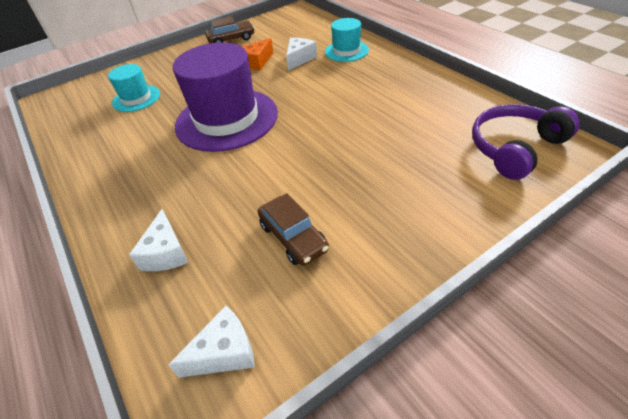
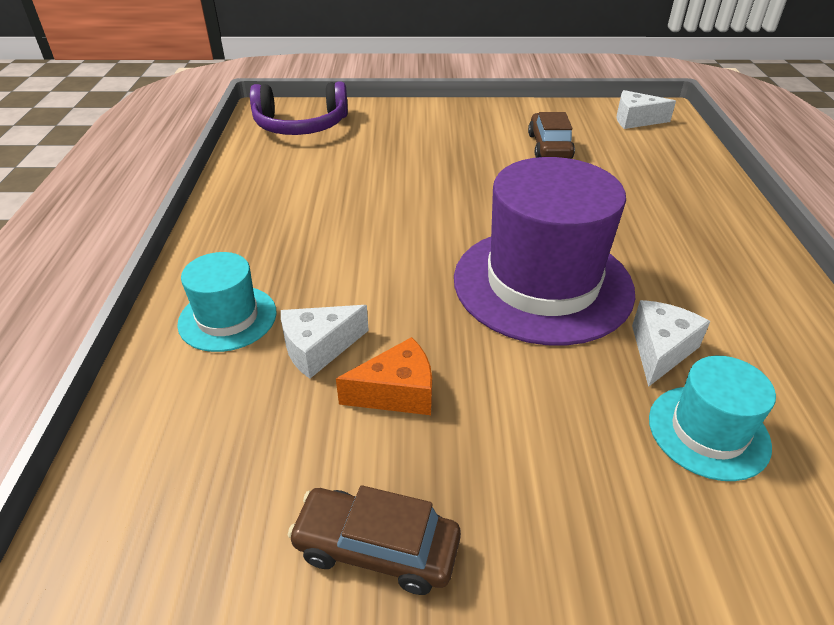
camera: 150 degrees left, 5 degrees down
white cheese [129,209,188,271] -> white cheese moved to [632,300,710,387]

